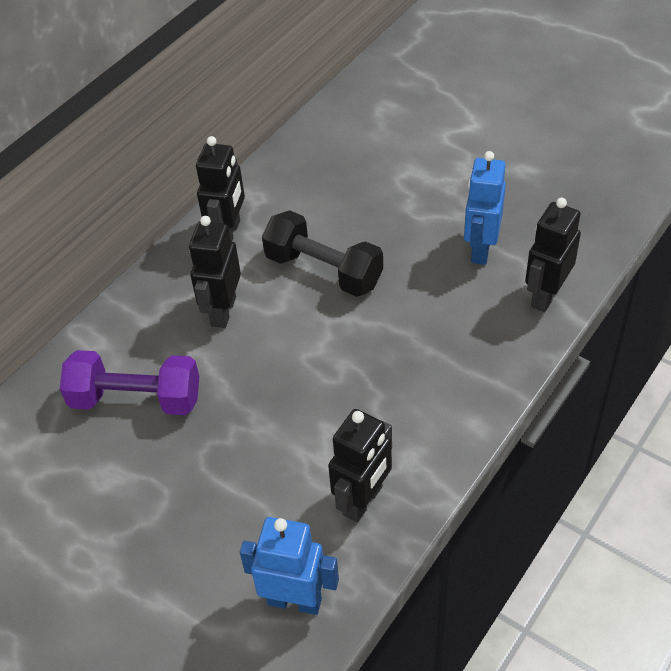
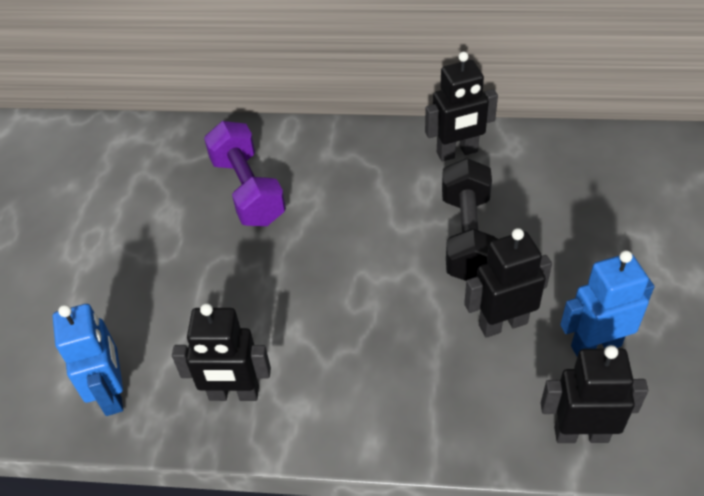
camera: 60 degrees right, 0 degrees up
black robot [189,216,241,328] -> black robot moved to [464,228,552,338]

